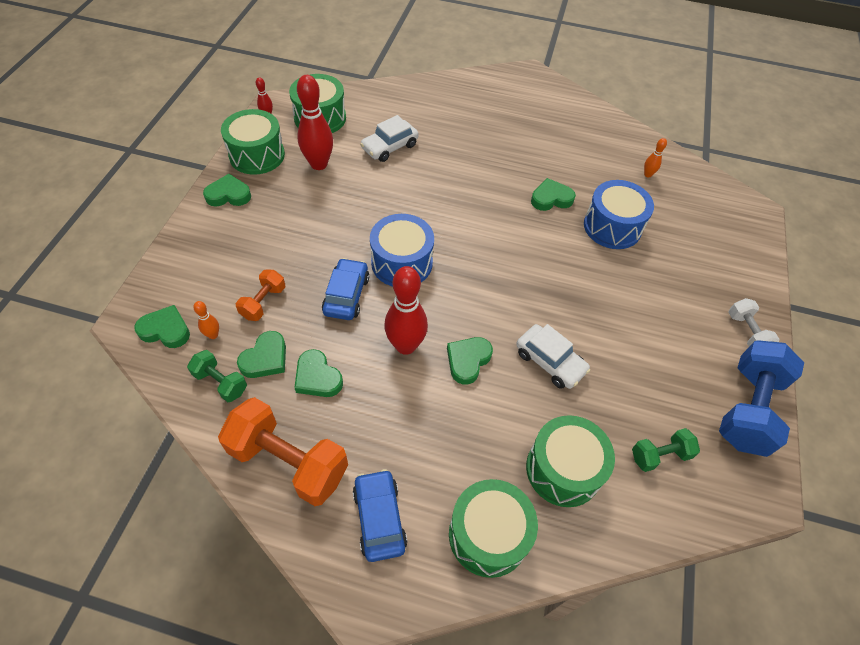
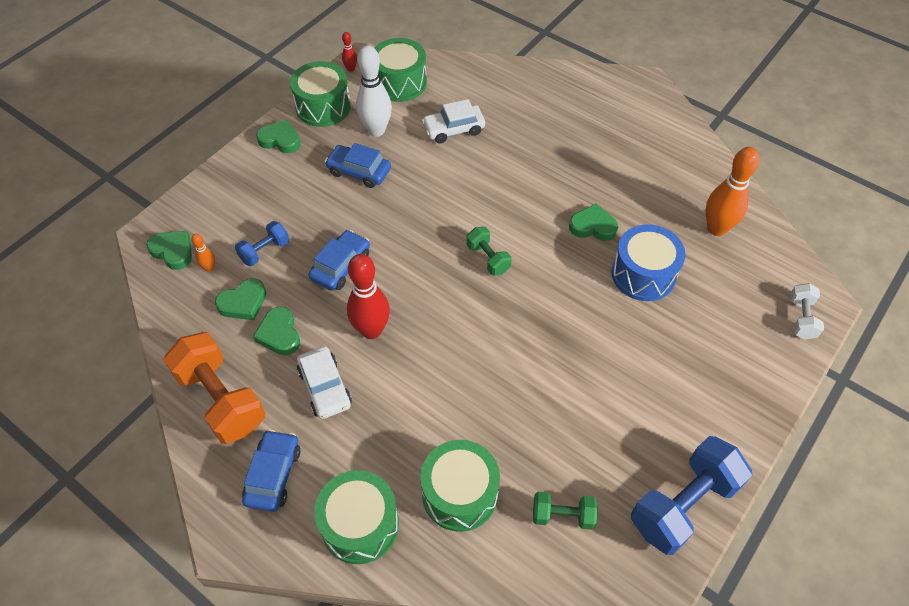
camera: 25 degrees right, 0 degrees up
green dumbbell [187,350,247,402] -> green dumbbell moved to [467,227,512,276]
orange dumbbell [236,270,286,321] -> blue dumbbell [235,221,289,266]
red bowling pin [297,75,333,170] -> white bowling pin [356,45,392,137]
blue drum [370,214,434,286] -> none
green heart [447,337,493,385] -> none
white car [516,324,591,389] -> white car moved to [297,346,352,419]
orange bowling pin [644,138,667,177] -> orange bowling pin [706,147,760,236], size x2.18
white dumbbell [728,298,780,347] -> white dumbbell moved to [790,283,824,339]
none -> blue car [325,143,391,188]

